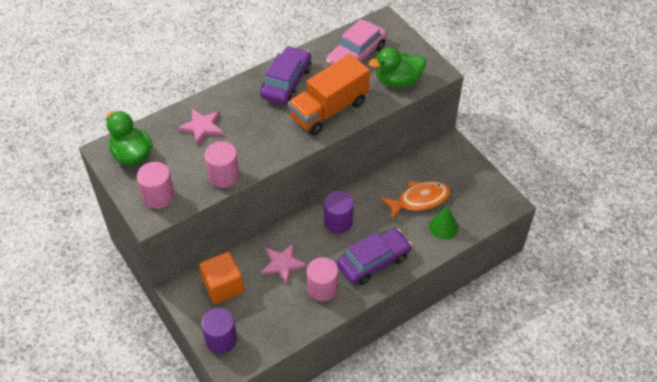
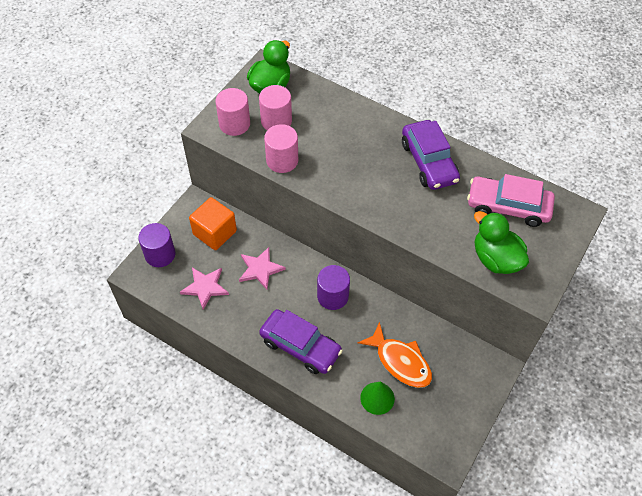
camera: 65 degrees right, 5 degrees up
pink star [177,109,224,146] -> pink star moved to [180,268,229,310]
purple car [260,46,311,105] -> purple car turned 75 degrees clockwise [402,120,460,190]
orange truck [288,54,370,136] -> none
pink cylinder [307,257,338,302] -> pink cylinder moved to [259,85,292,130]

